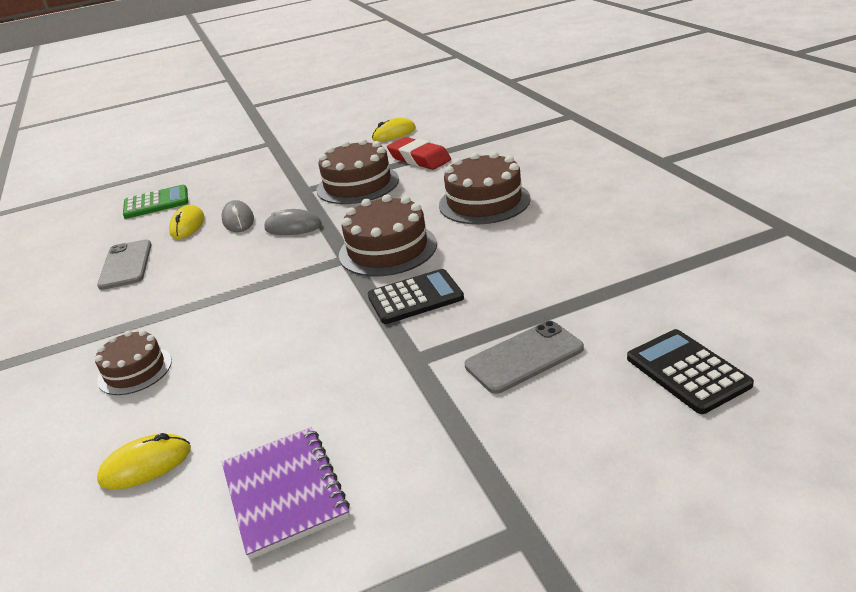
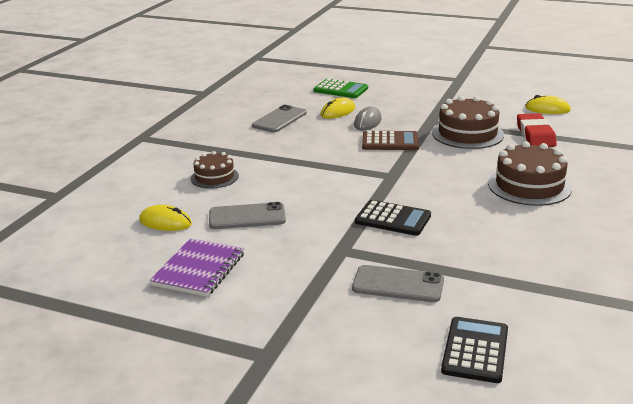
camera: 40 degrees right, 5 degrees down
grey mouse [264,209,322,235] -> brown calculator [362,131,419,150]
brown cake [339,194,437,277] -> none
none -> grey phone [209,202,286,229]

